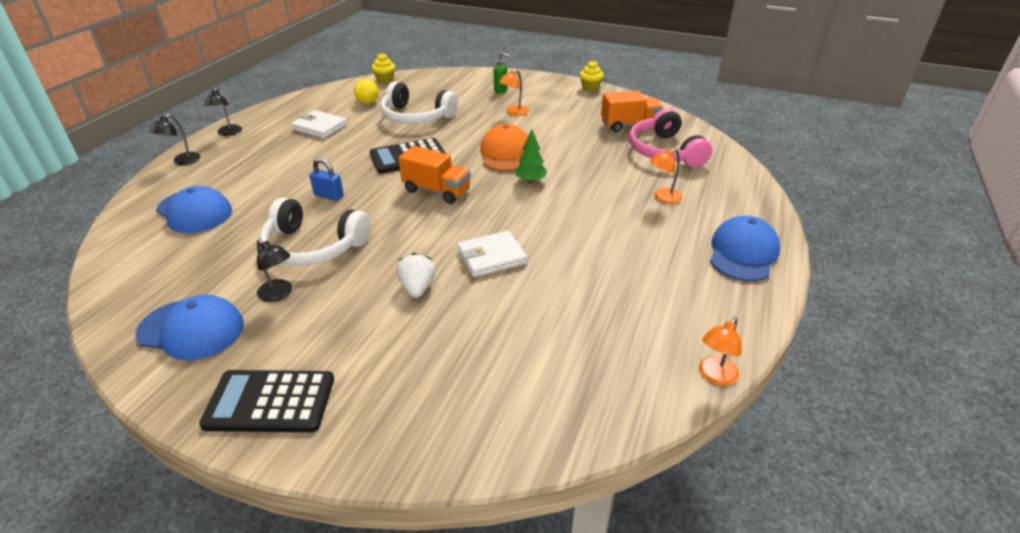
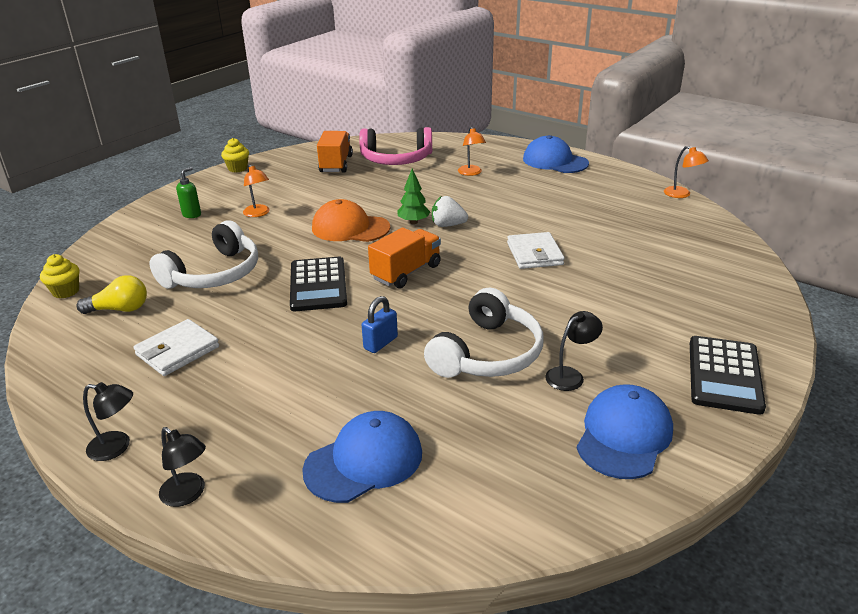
camera: 75 degrees left, 5 degrees down
white strawberry [396,253,435,298] -> white strawberry moved to [432,196,468,227]

